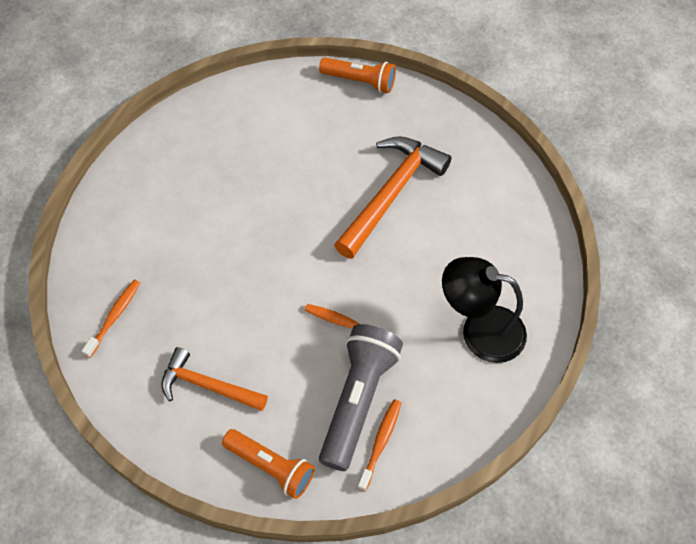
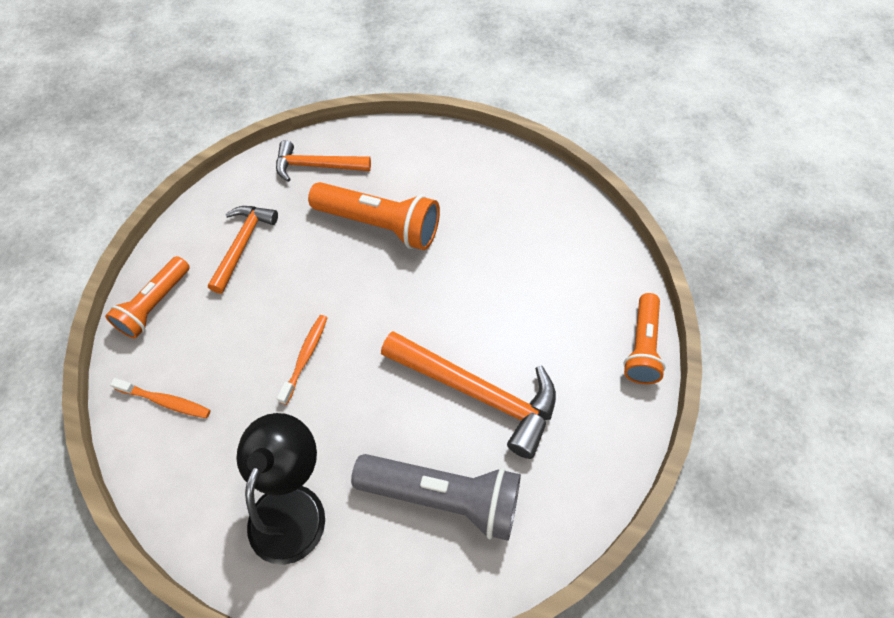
camera: 85 degrees right, 0 degrees up
orange toothbrush [82,280,140,358] -> orange hammer [276,140,371,182]
grey flashlight [319,324,403,471] -> grey flashlight moved to [351,454,521,541]
none -> orange flashlight [308,182,440,250]

